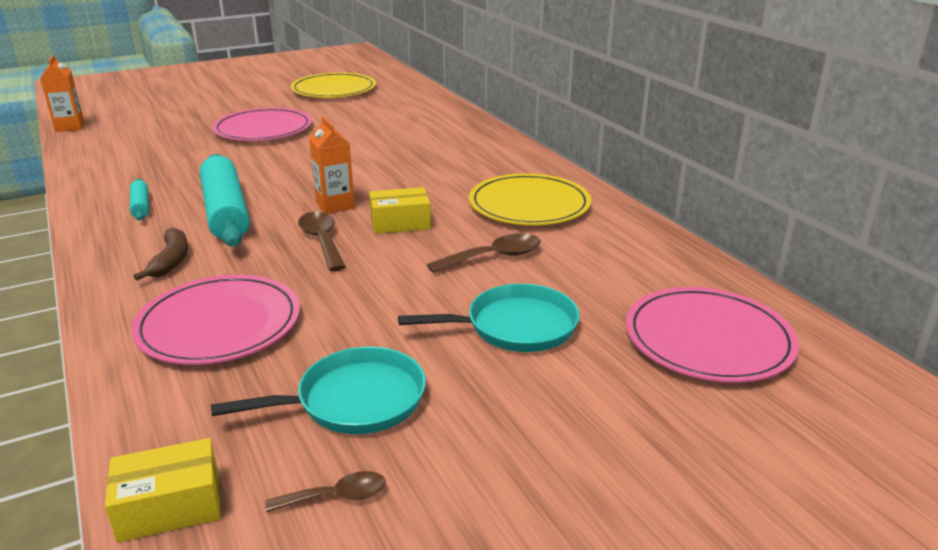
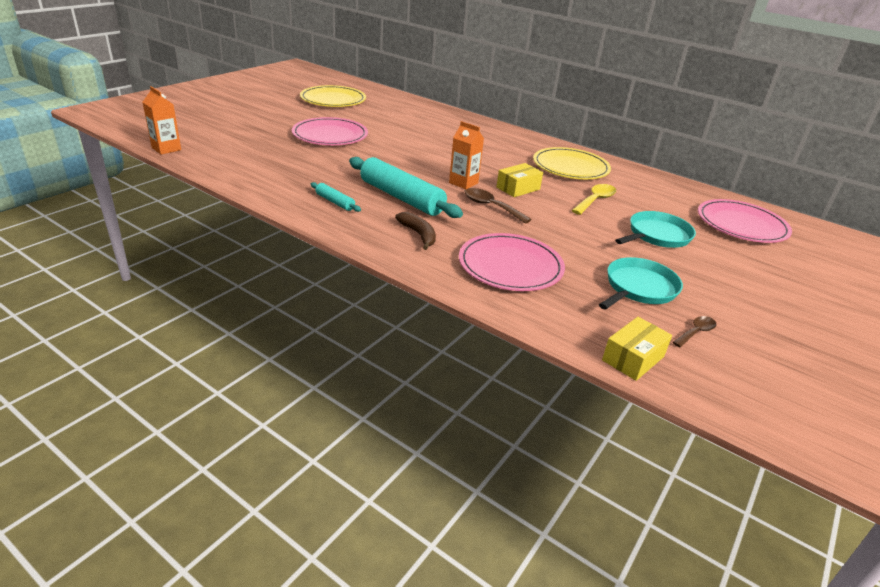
camera: 30 degrees left, 5 degrees up
brown spoon [427,233,541,273] -> yellow spoon [572,184,616,215]

